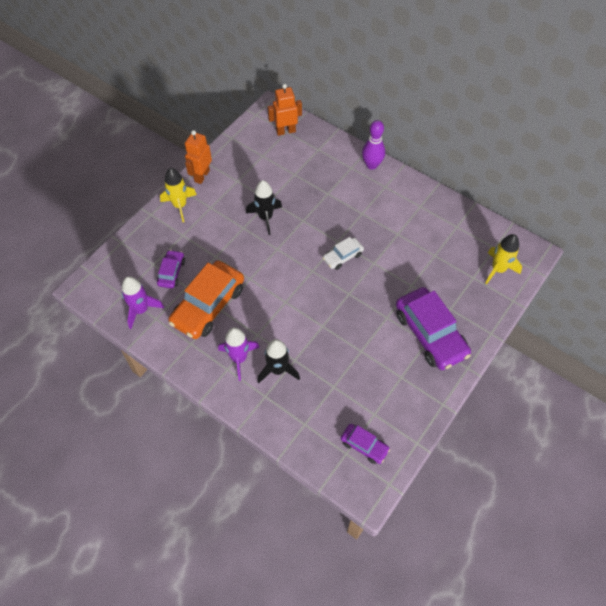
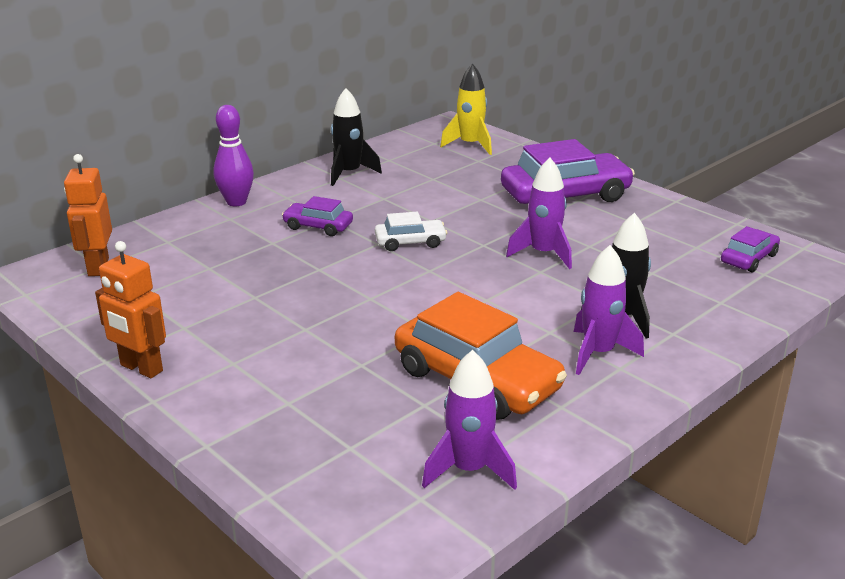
camera: 80 degrees left, 30 degrees down
purple car [157,250,185,289] -> purple car moved to [282,196,353,236]
yellow rocket [160,168,197,222] -> none
black rocket [246,180,282,235] -> black rocket moved to [331,88,382,186]
white car [323,237,364,270] -> white car turned 75 degrees counterclockwise [375,212,447,251]
none -> purple rocket [506,158,572,269]

